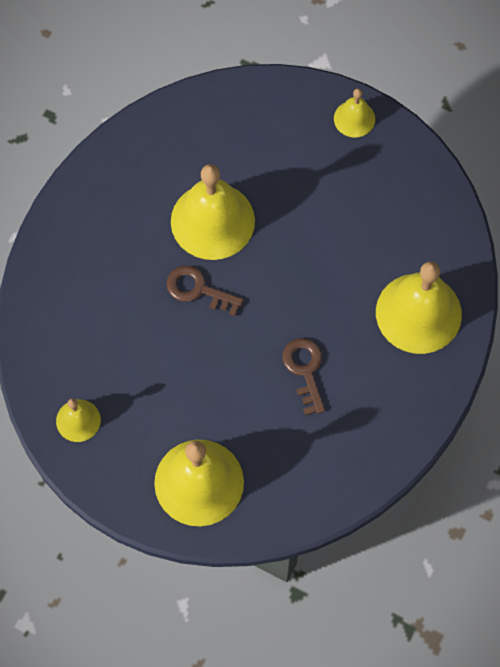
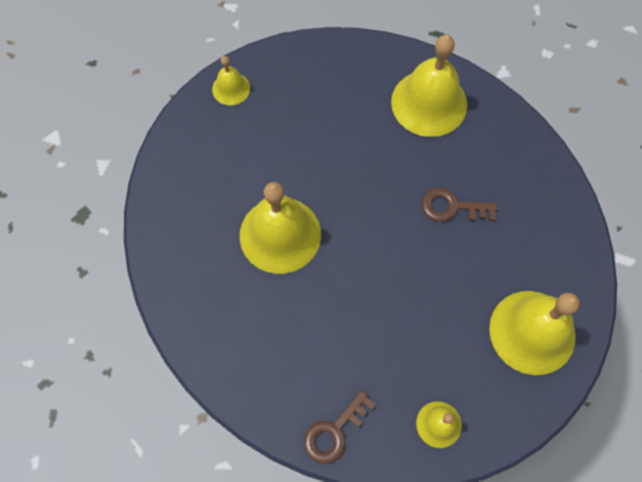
camera: 70 degrees left, 0 degrees up
brown key [166,266,244,316] -> brown key moved to [304,390,376,464]

